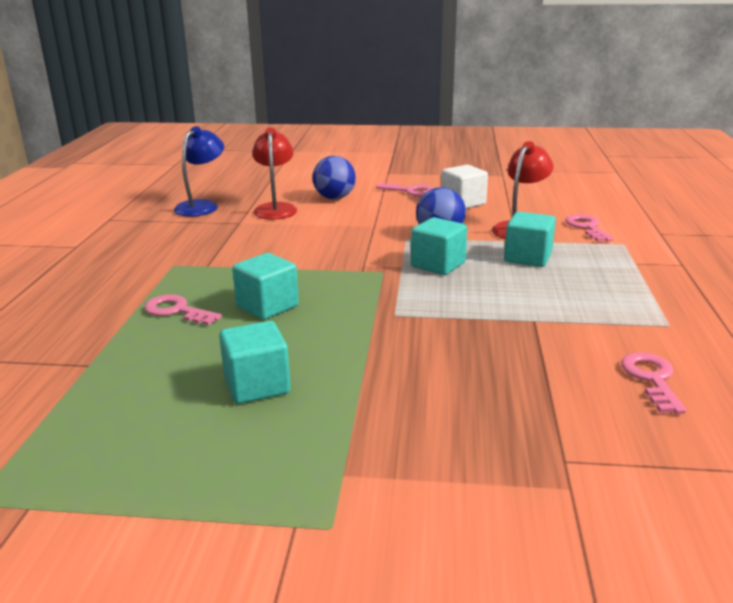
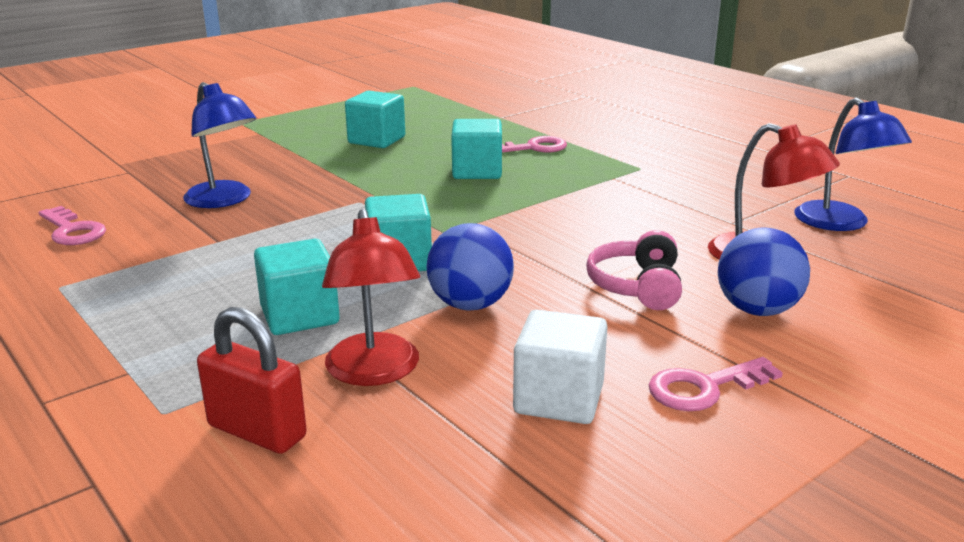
camera: 135 degrees right, 0 degrees up
pink key [565,214,613,242] -> red padlock [197,307,307,454]
none -> blue lamp [183,82,256,208]
none -> pink headphones [586,230,682,310]

